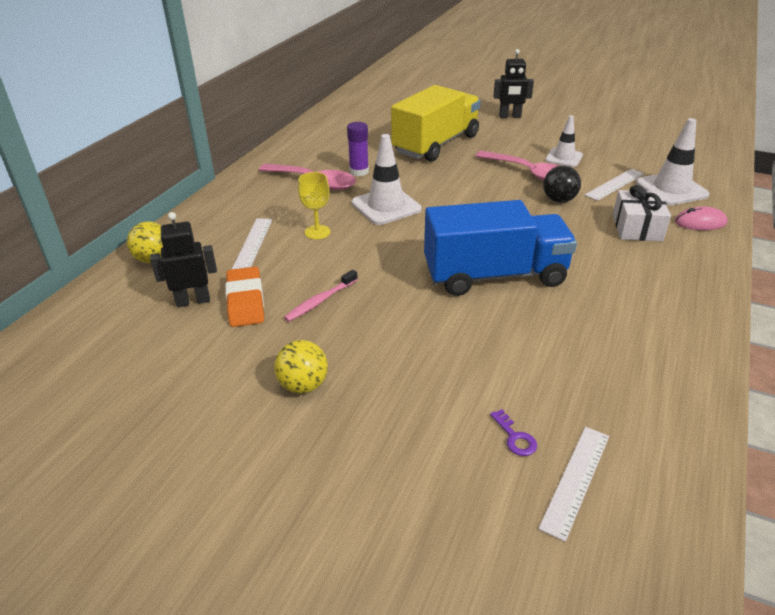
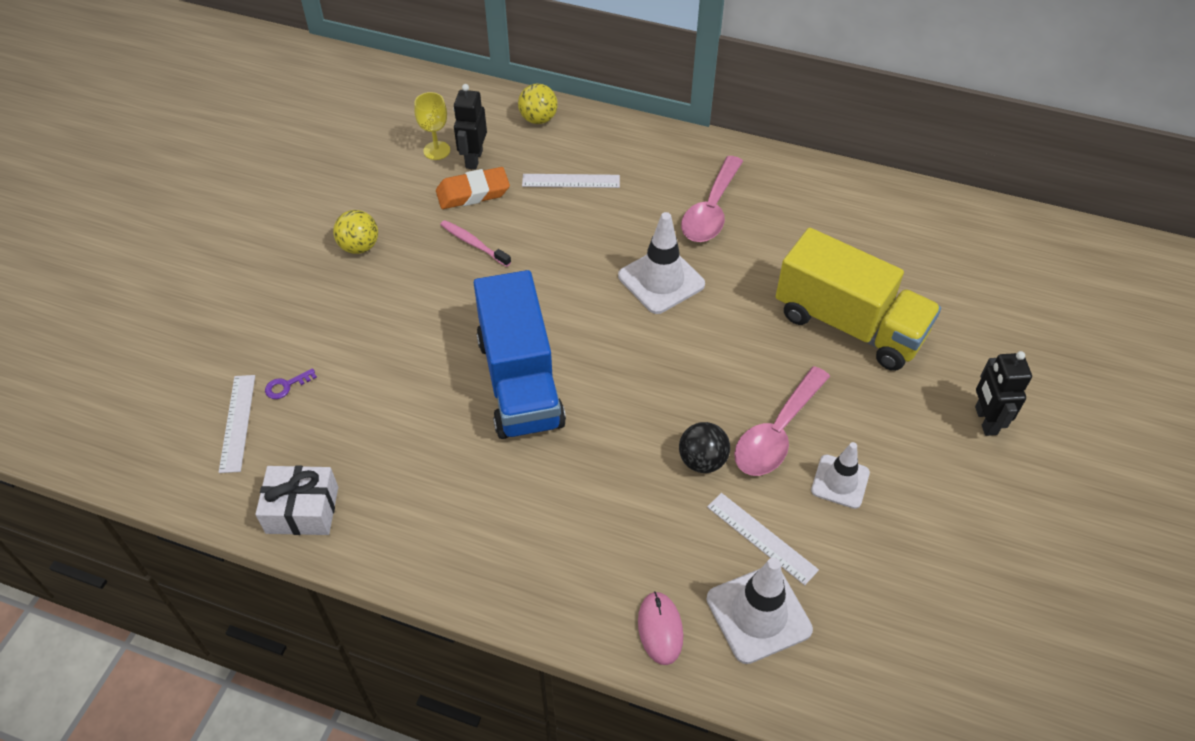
camera: 85 degrees right, 15 degrees up
black robot [150,212,217,307] -> black robot turned 150 degrees counterclockwise [453,84,487,170]
yellow goblet [298,172,331,239] -> yellow goblet moved to [414,92,450,160]
purple glue stick [347,122,369,176] -> none
white ruler [538,427,609,542] -> white ruler turned 60 degrees clockwise [219,375,255,473]
white gift [613,185,671,241] -> white gift moved to [255,465,338,535]

